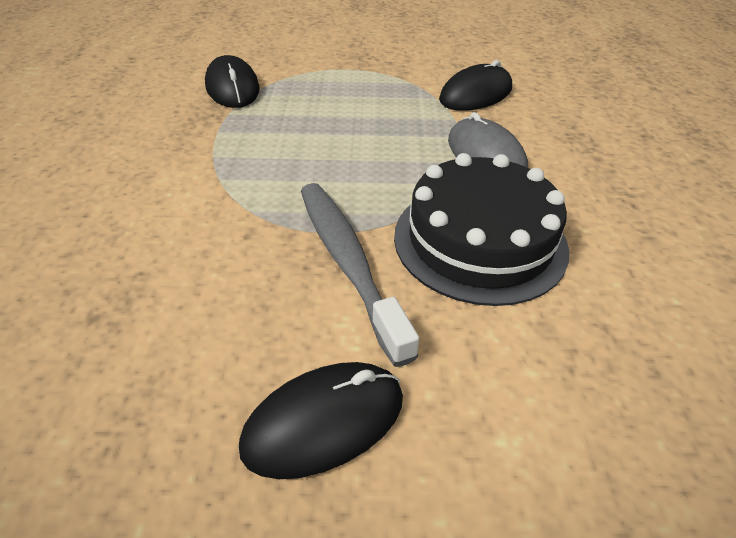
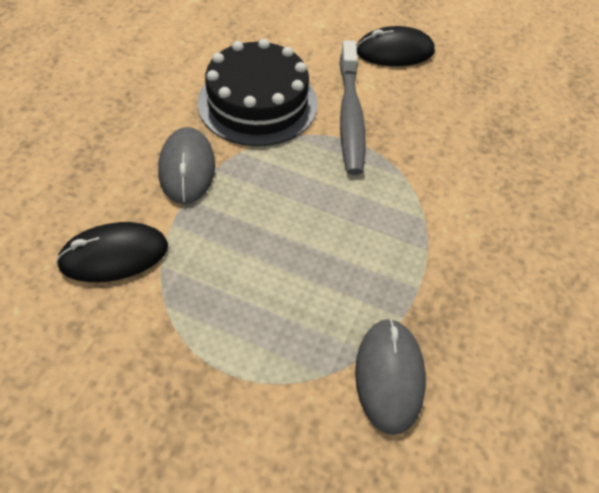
camera: 160 degrees left, 10 degrees up
black mouse [205,55,260,108] -> grey mouse [355,319,426,435]

